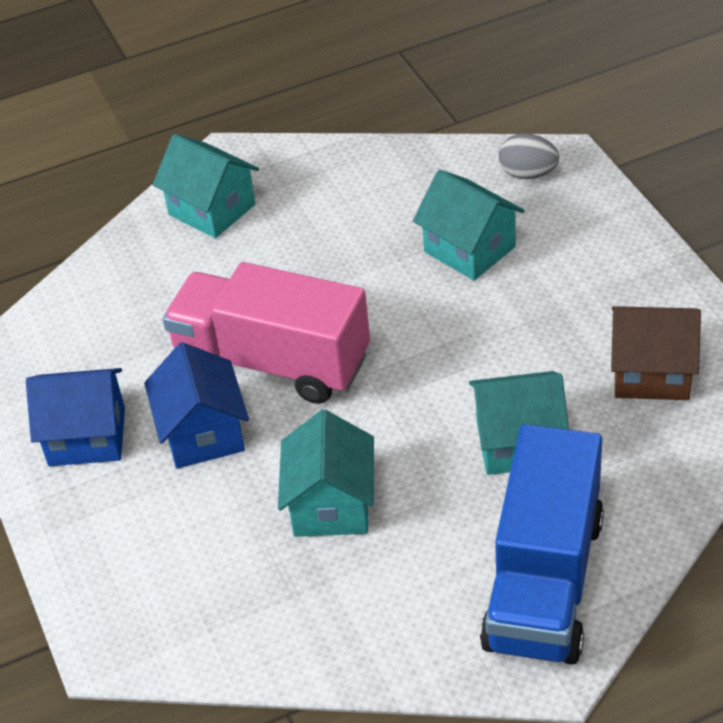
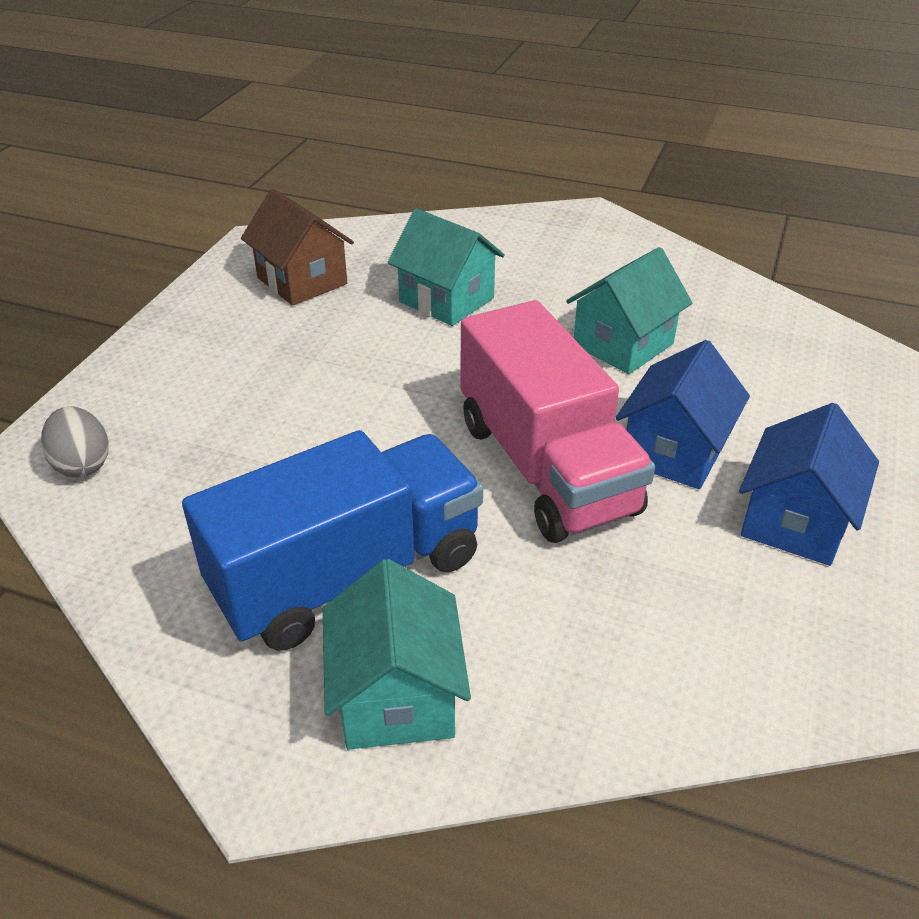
camera: 140 degrees left, 5 degrees down
blue house [26,368,125,466] -> blue house turned 75 degrees clockwise [739,403,879,566]
turquoise house [413,170,525,281] -> none
blue truck [480,424,604,664] -> blue truck moved to [182,430,483,651]

